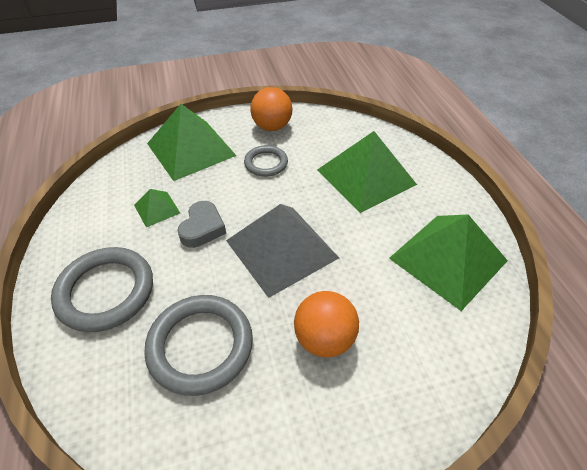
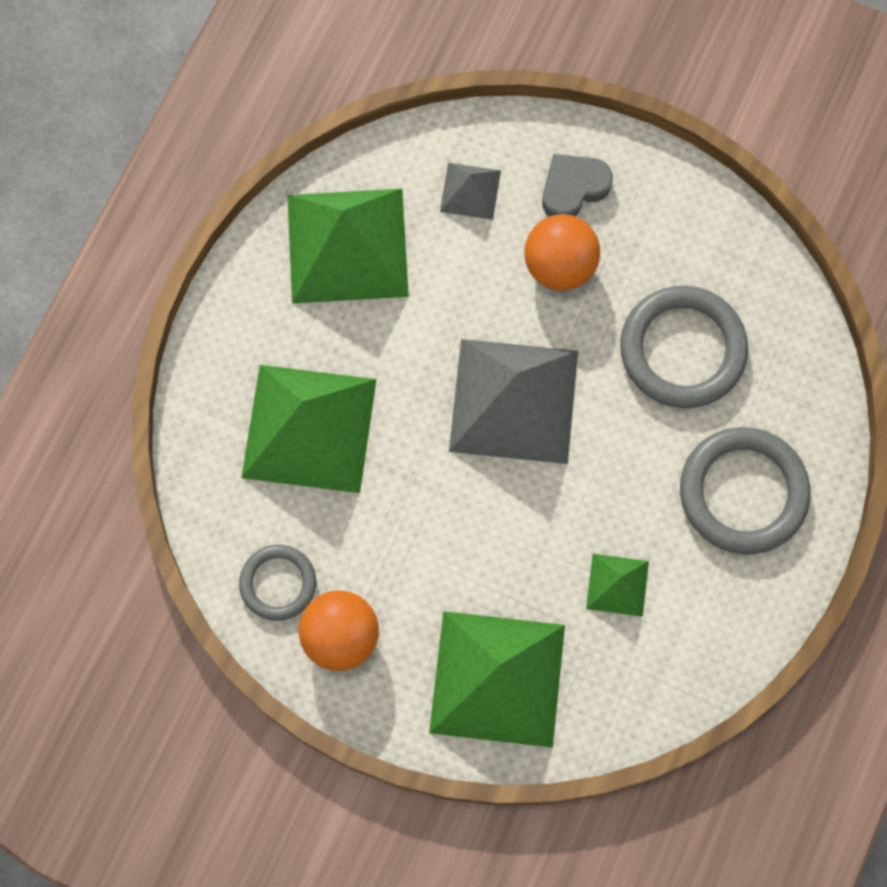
camera: 140 degrees left, 25 degrees up
grey heart [177,201,226,248] -> grey heart moved to [542,154,613,217]
grey ring [244,145,288,177] -> grey ring moved to [239,545,316,621]
none -> grey pyramid [440,163,501,220]

